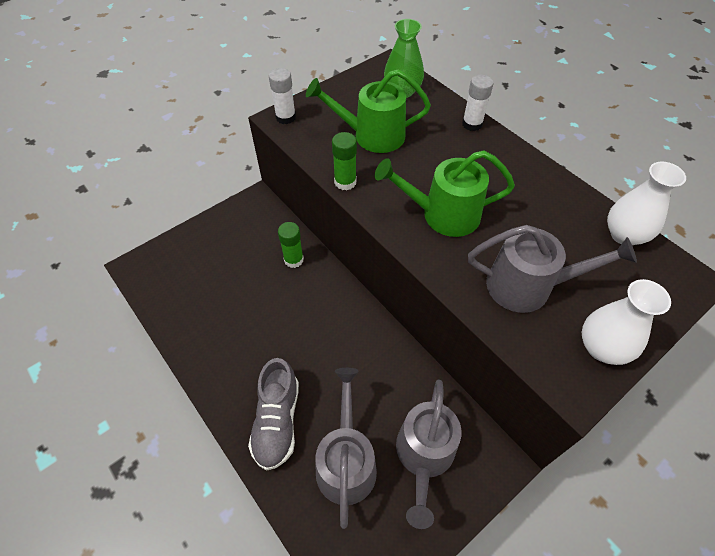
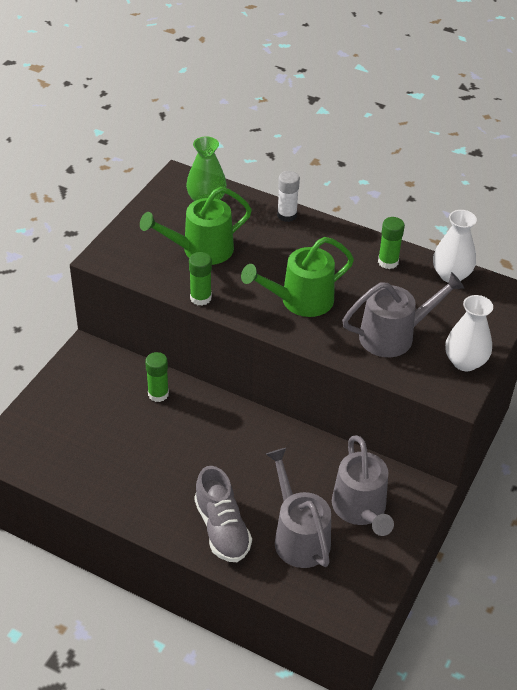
camera: 25 degrees left, 10 degrees down
white glue stick [269,68,296,124] -> none
none -> green glue stick [378,217,405,269]

